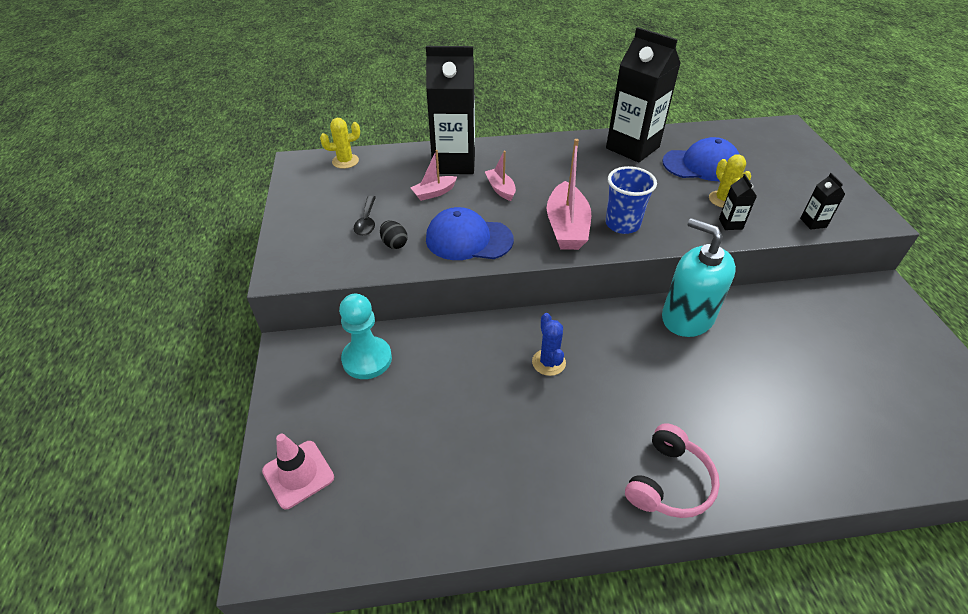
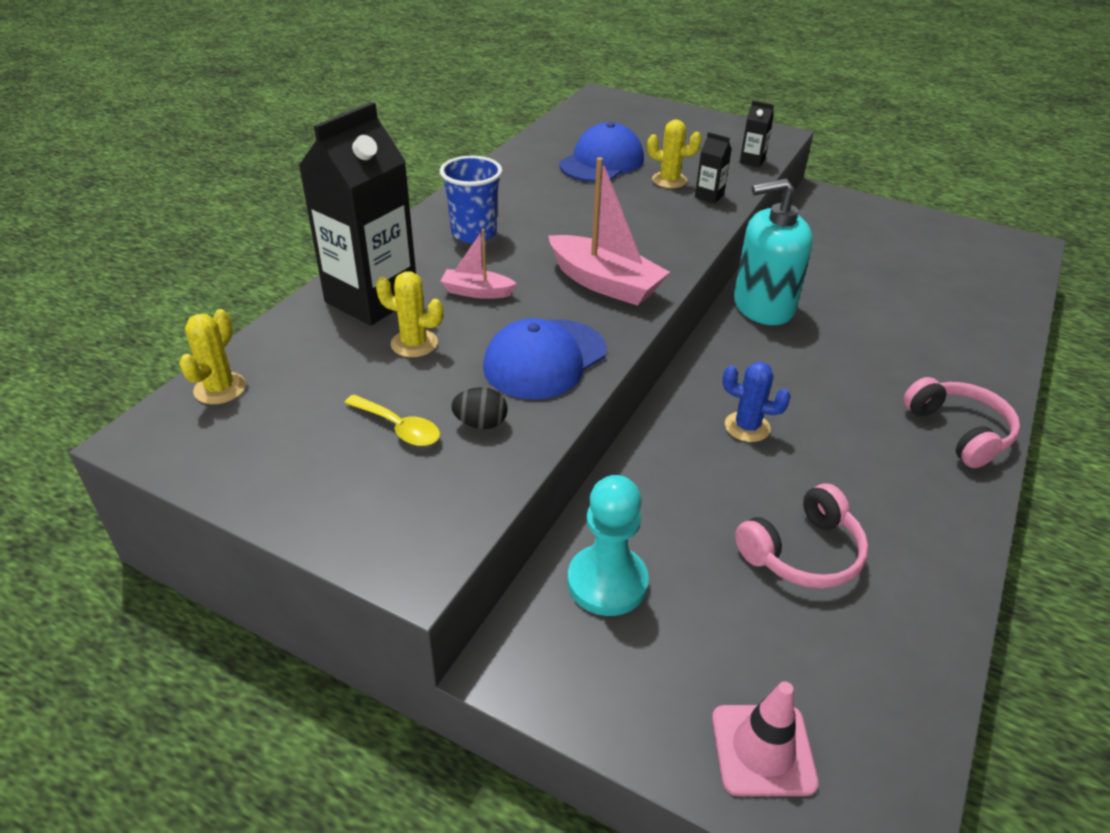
camera: 55 degrees left, 5 degrees down
black spoon [354,195,376,236] -> yellow spoon [344,394,440,446]
pink boat [410,150,457,201] -> yellow cactus [376,271,443,357]
blue cup [605,166,657,234] -> blue cup moved to [440,156,502,243]
black carton [606,27,681,163] -> none
none -> pink headphones [735,483,869,589]

